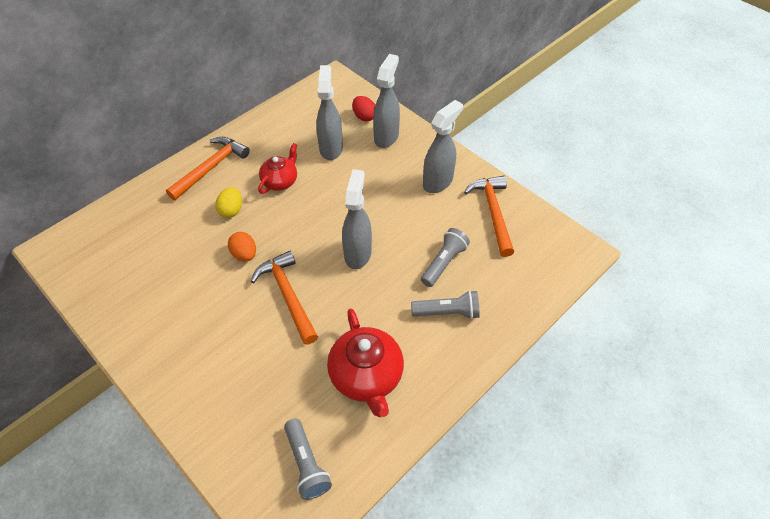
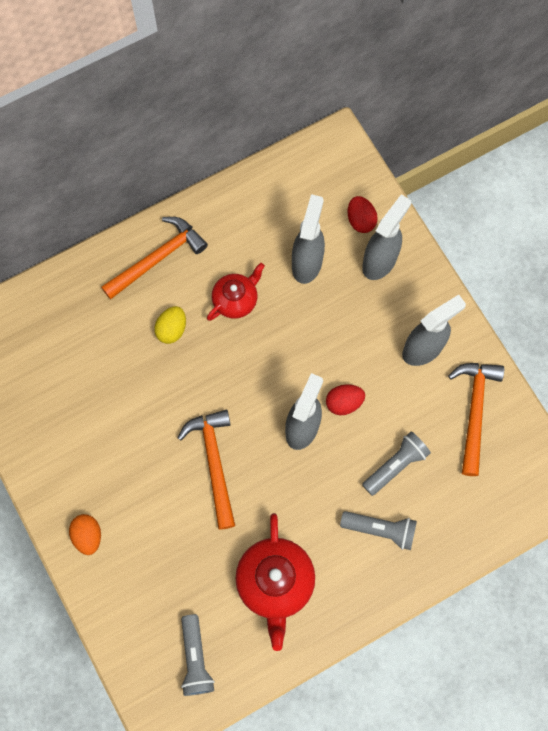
camera: 15 degrees right, 20 degrees up
orange egg [228,232,256,261] -> orange egg moved to [69,514,101,555]
none -> red egg [326,384,365,415]

